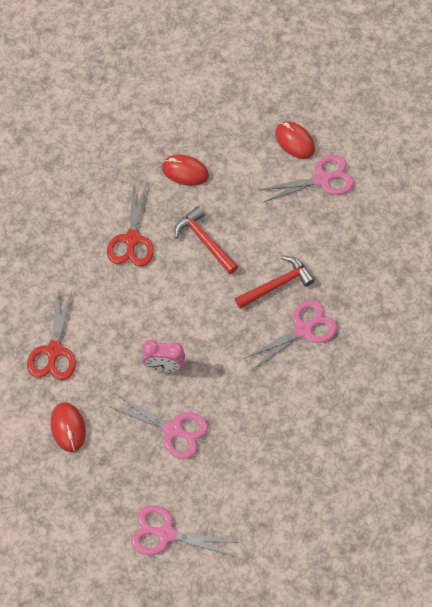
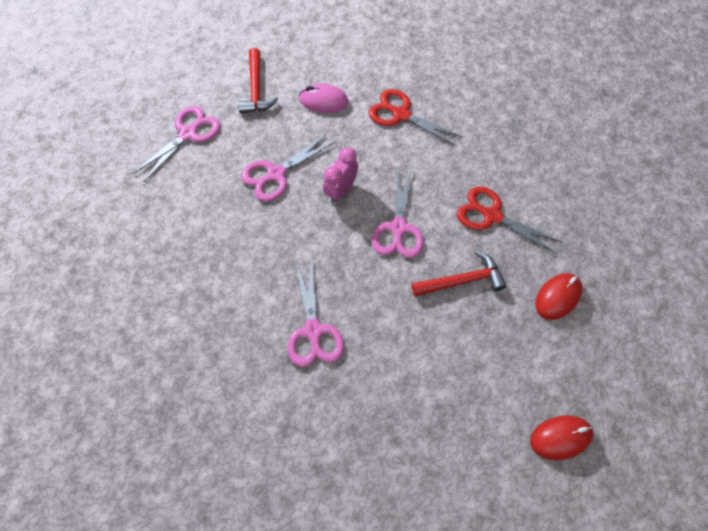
camera: 115 degrees right, 0 degrees up
red mouse [51,402,86,452] -> pink mouse [299,83,348,113]
red hammer [235,256,315,309] -> red hammer moved to [238,48,278,114]
pink scissors [260,155,354,202] -> pink scissors moved to [372,169,424,258]

